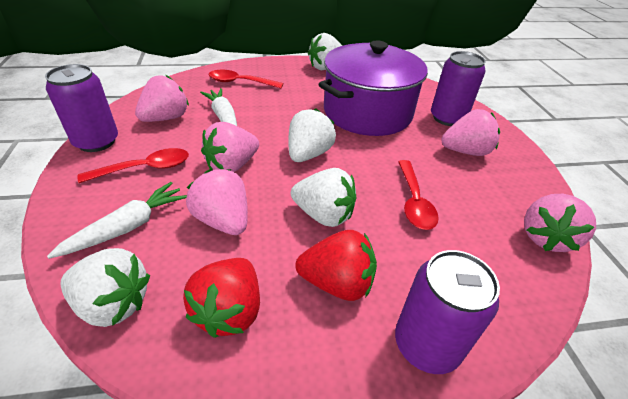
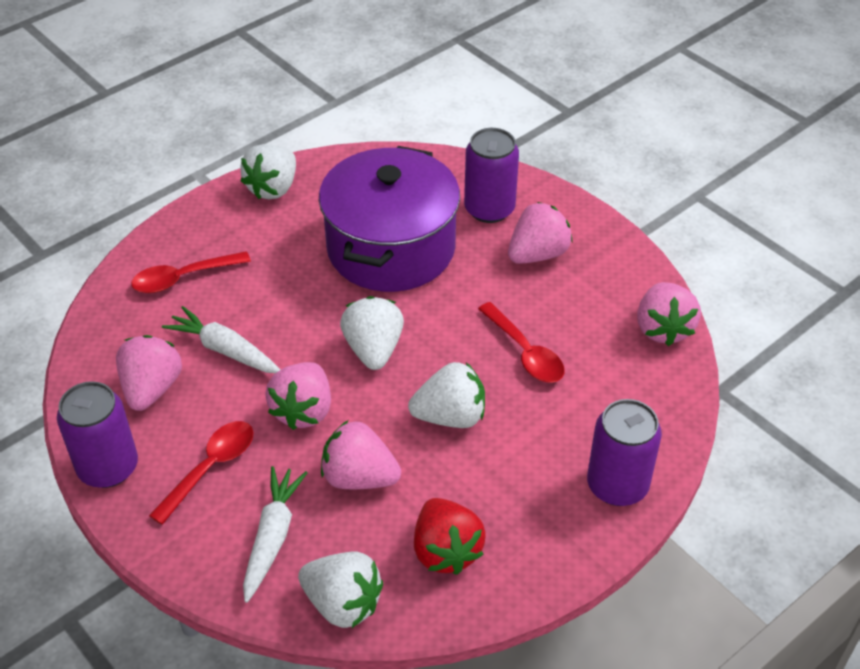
camera: 30 degrees left, 5 degrees up
white strawberry [61,248,150,327] -> white strawberry turned 45 degrees clockwise [298,552,383,628]
red strawberry [295,230,377,301] -> none

